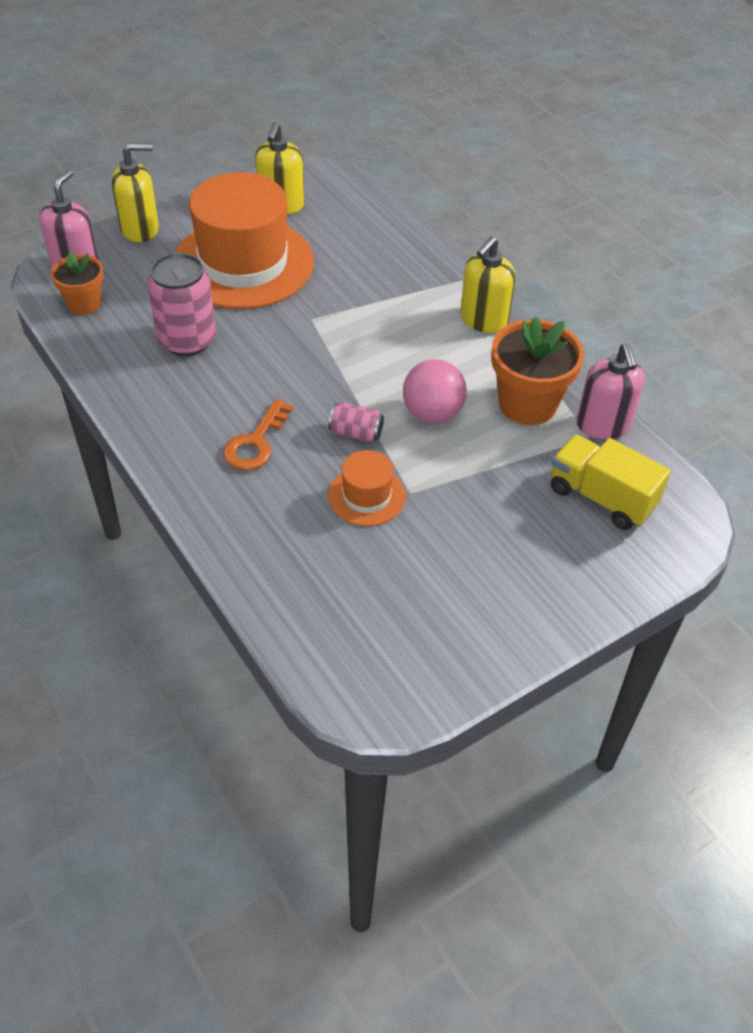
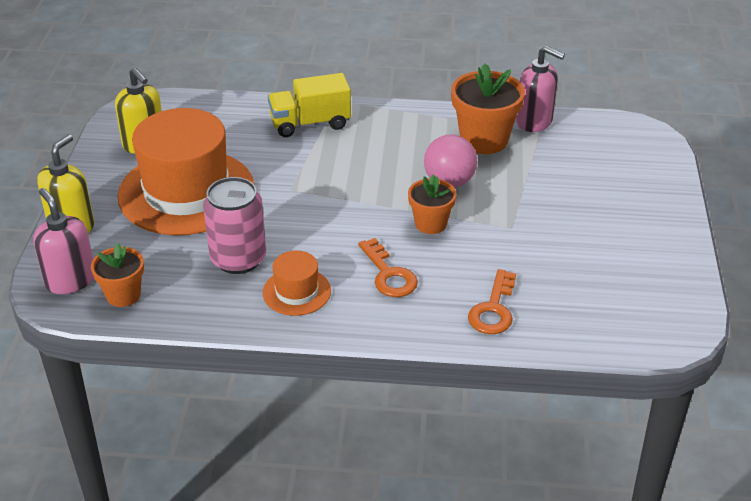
camera: 50 degrees left, 10 degrees down
pink can [328,402,384,442] -> orange flower pot [408,175,456,234]
orange hat [328,450,406,526] -> orange hat moved to [263,251,331,316]
yellow soap dispenser [460,236,516,333] -> none
yellow truck [551,434,671,530] -> yellow truck moved to [268,73,351,137]
none -> orange key [468,269,516,334]

